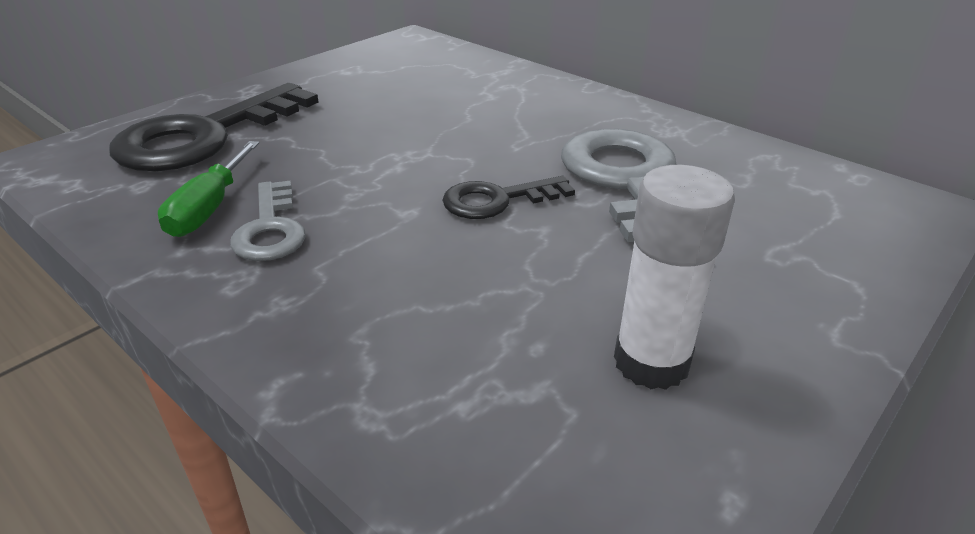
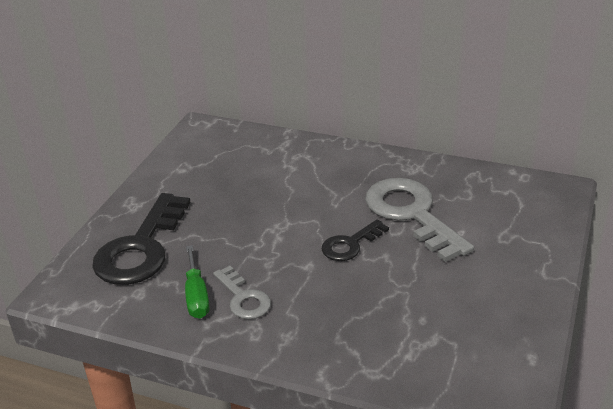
camera: 20 degrees left, 0 degrees up
white glue stick [614,165,735,390] -> none

